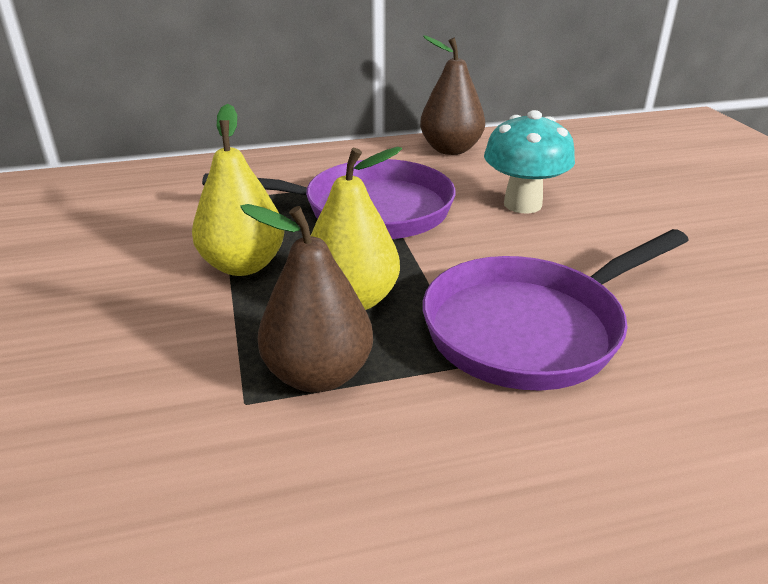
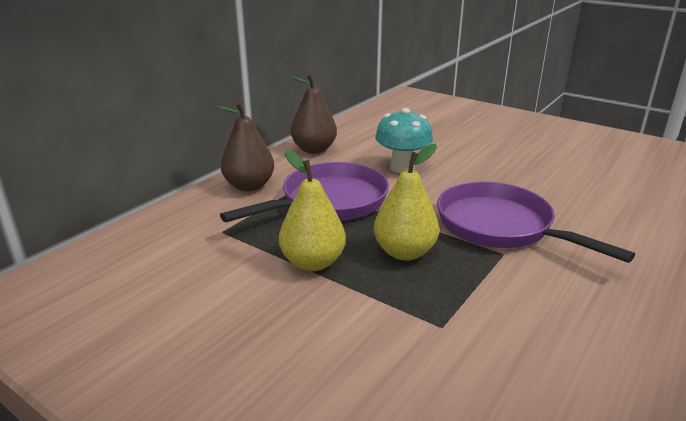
camera: 40 degrees left, 5 degrees down
brown pear [240,204,373,392] -> brown pear moved to [217,102,274,192]
purple pan [423,229,689,391] -> purple pan turned 120 degrees clockwise [437,182,635,263]

